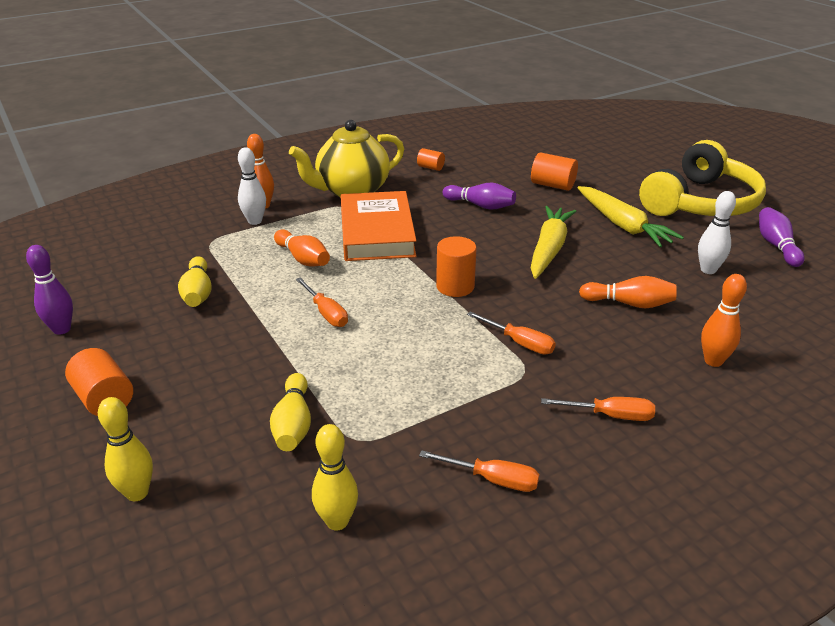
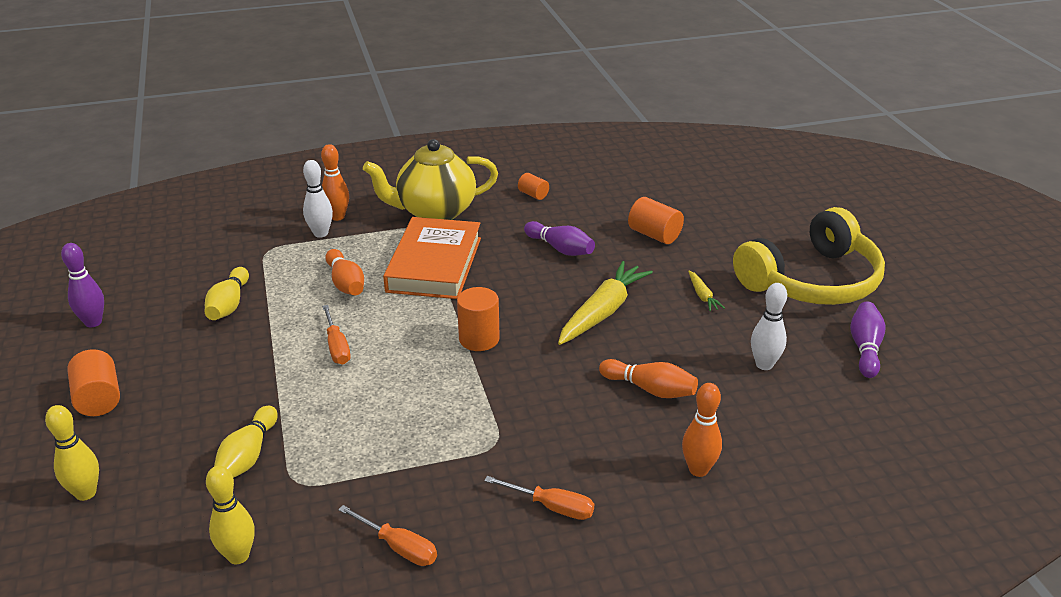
camera: 15 degrees right, 0 degrees up
orange screwdriver [467,312,556,355] -> none
yellow carrot [577,186,684,247] -> yellow carrot [688,271,725,311], size x0.46

